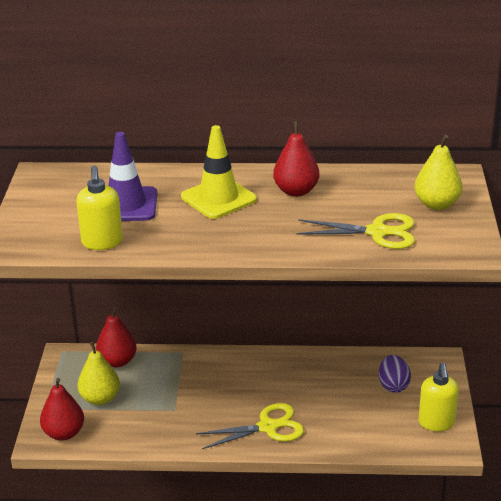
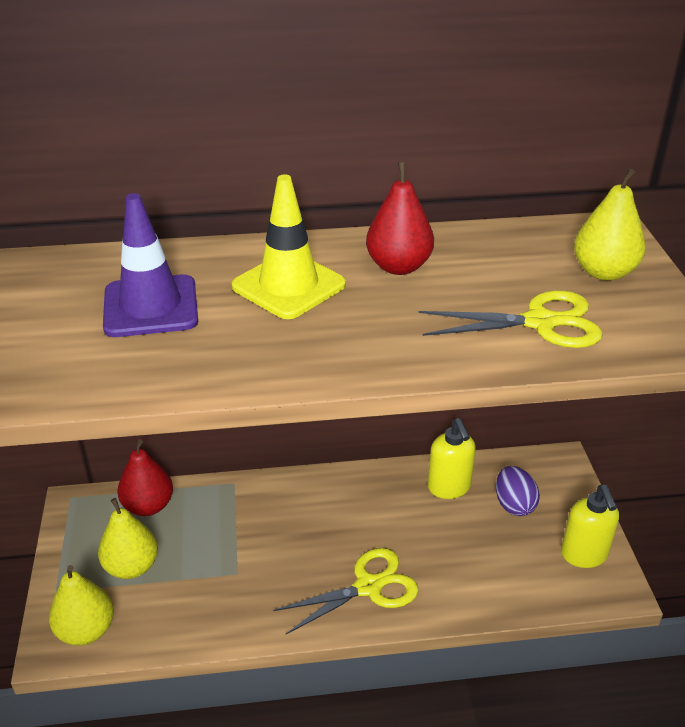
camera: 10 degrees left, 5 degrees up
red pear [40,378,84,441] -> yellow pear [49,565,114,646]
yellow soap dispenser [76,166,123,250] -> yellow soap dispenser moved to [428,418,476,499]

